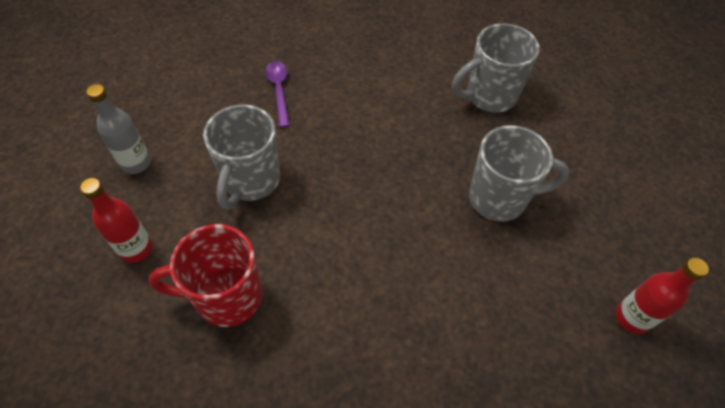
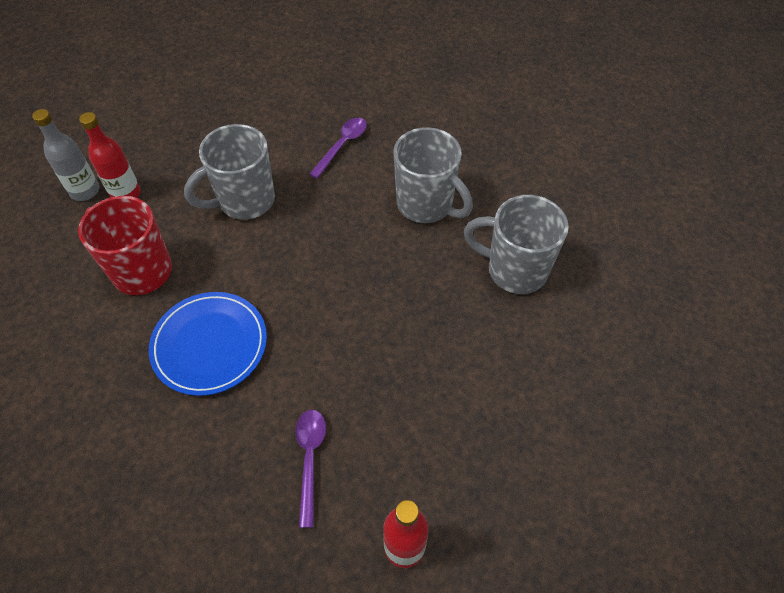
camera: 45 degrees right, 0 degrees up
grey bottle [86,84,151,174] -> grey bottle moved to [32,109,99,201]
grey mug [469,125,569,222] -> grey mug moved to [393,127,473,223]
none -> blue plate [149,292,267,396]
none -> purple spoon [295,410,326,528]

